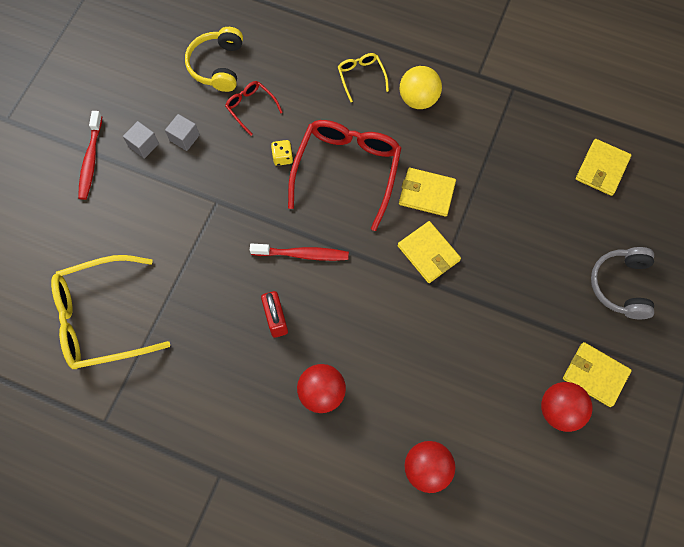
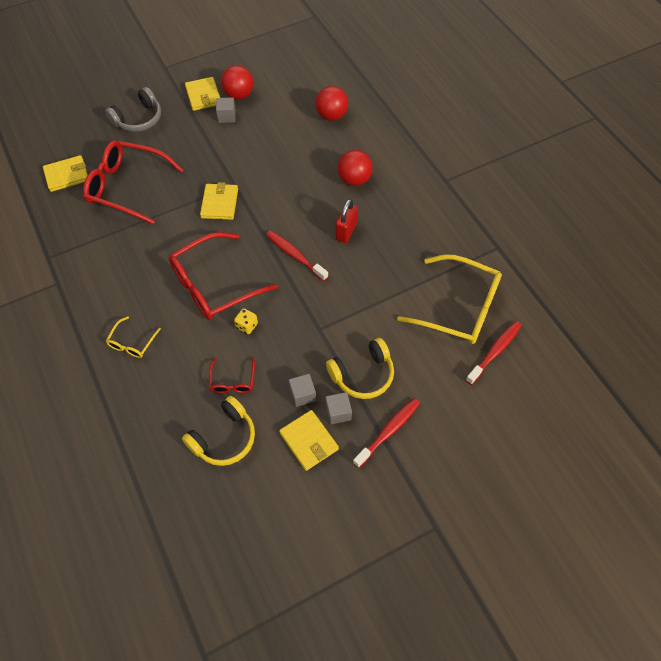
camera: 140 degrees left, 10 degrees down
yellow wallet [399,168,456,216] -> yellow wallet moved to [279,410,339,471]
yellow ball [400,66,442,109] -> none
none -> red glasses [83,140,184,224]
none -> grey cube [216,98,236,123]
none -> yellow headphones [326,338,394,399]
none -> red toothbrush [466,321,522,385]

